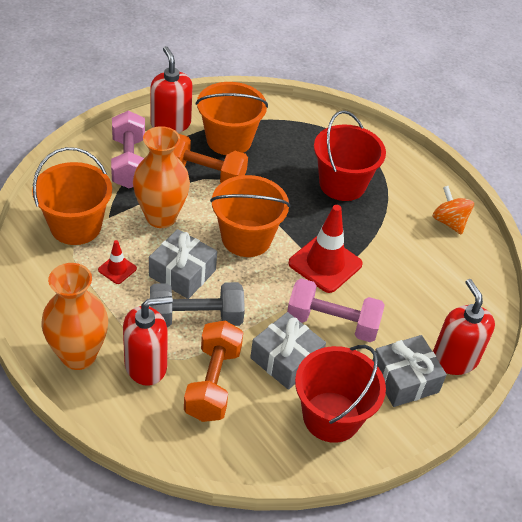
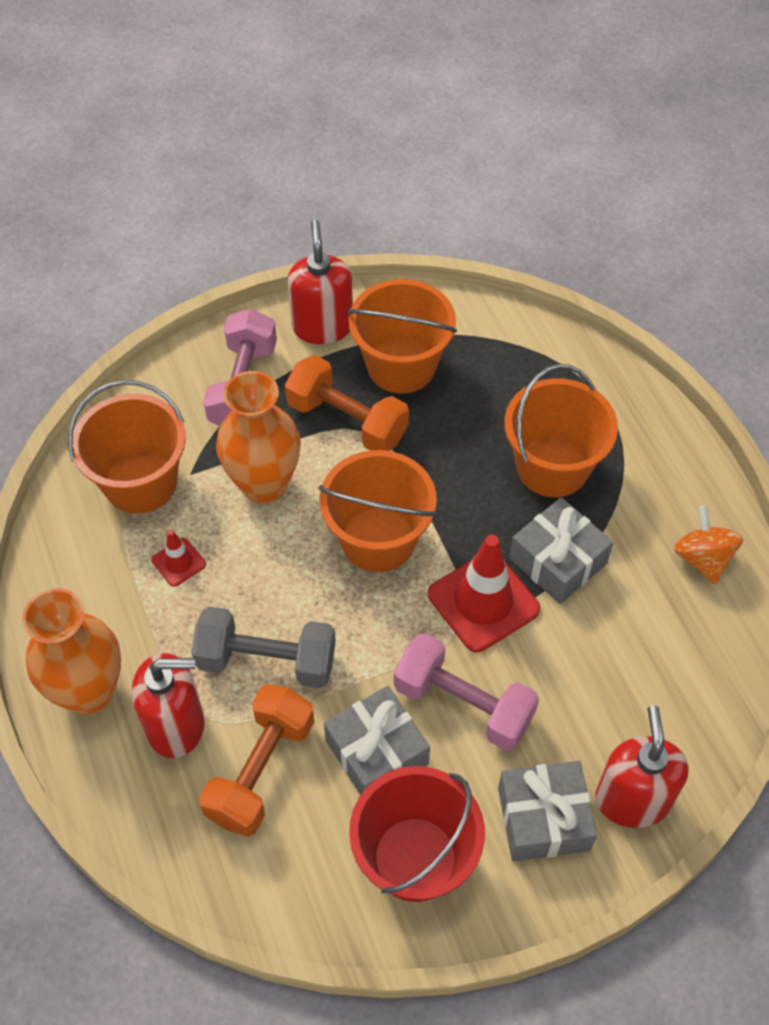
camera: 20 degrees right, 10 degrees up
grey gift [149,229,217,299] -> grey gift moved to [509,497,613,604]
red bucket [314,110,386,201] -> orange bucket [504,364,618,497]

